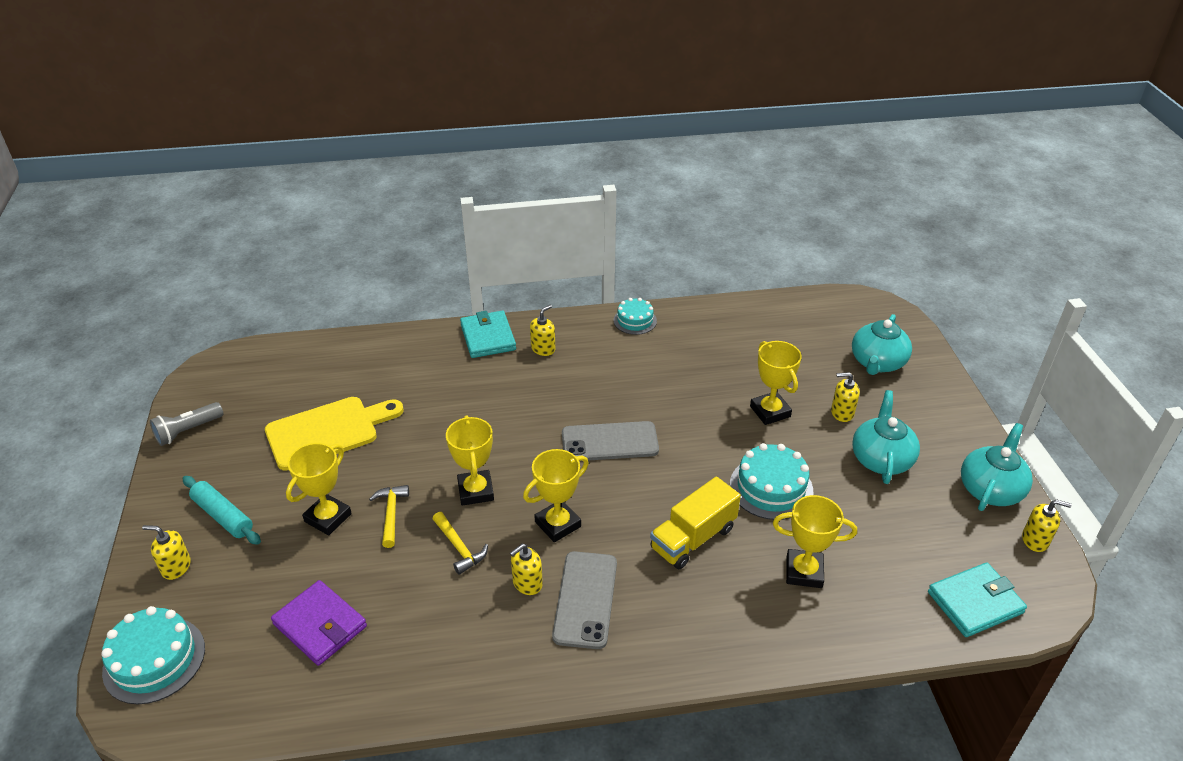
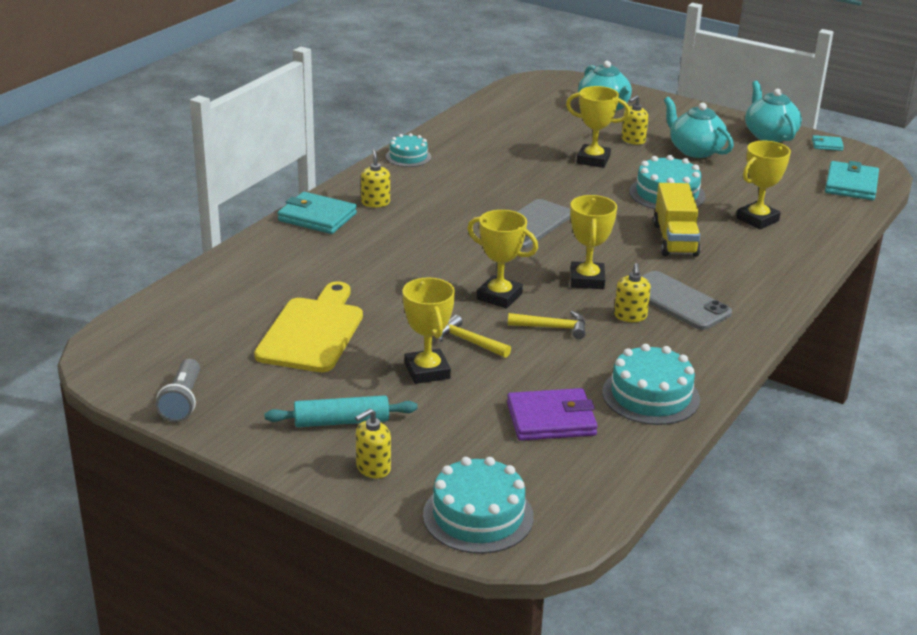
camera: 50 degrees left, 10 degrees down
yellow soap dispenser [1022,499,1072,552] -> turquoise wallet [812,135,844,151]
none -> turquoise cake [602,344,700,425]

